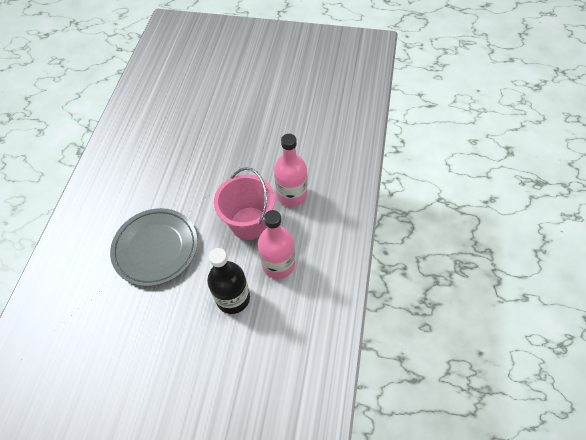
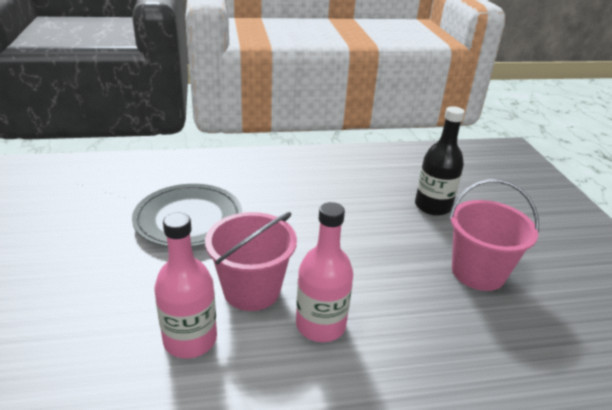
camera: 65 degrees right, 25 degrees down
black bottle [207,248,250,314] -> black bottle moved to [415,106,465,216]
none -> pink bucket [449,179,539,291]

